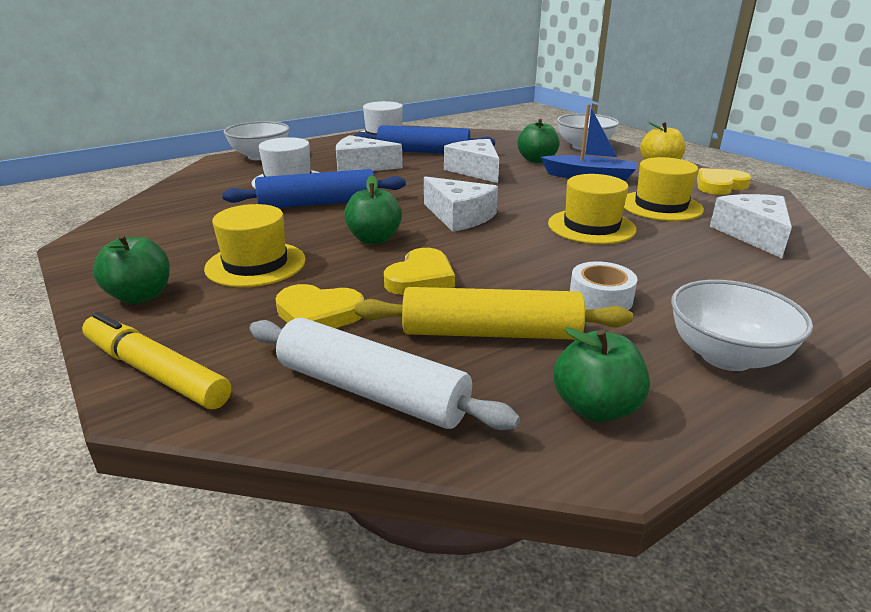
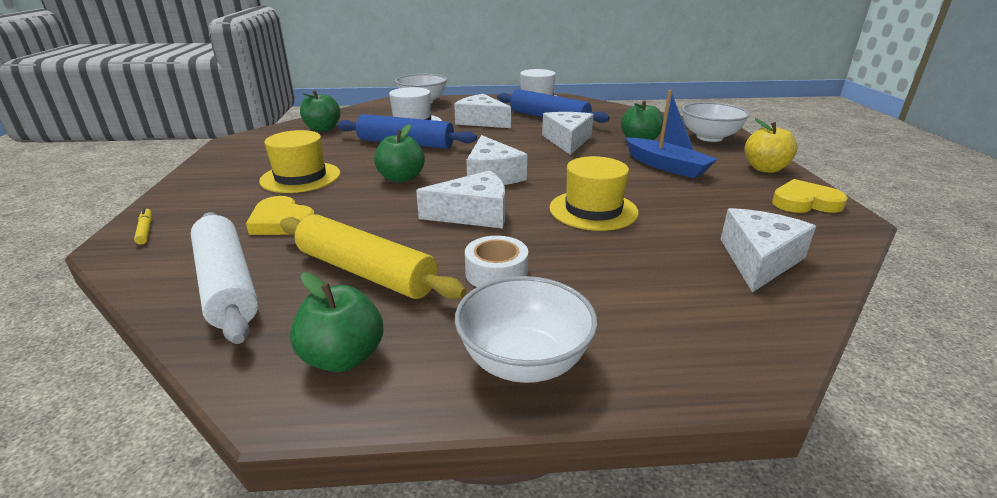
camera: 30 degrees right, 0 degrees up
yellow marker [82,312,231,409] -> yellow marker [134,208,152,245], size x0.46
green apple [93,234,170,304] -> green apple moved to [300,90,341,132]
yellow heart [384,248,455,295] -> none
yellow hat [624,157,704,221] -> none
none -> white cheese [416,170,505,228]

